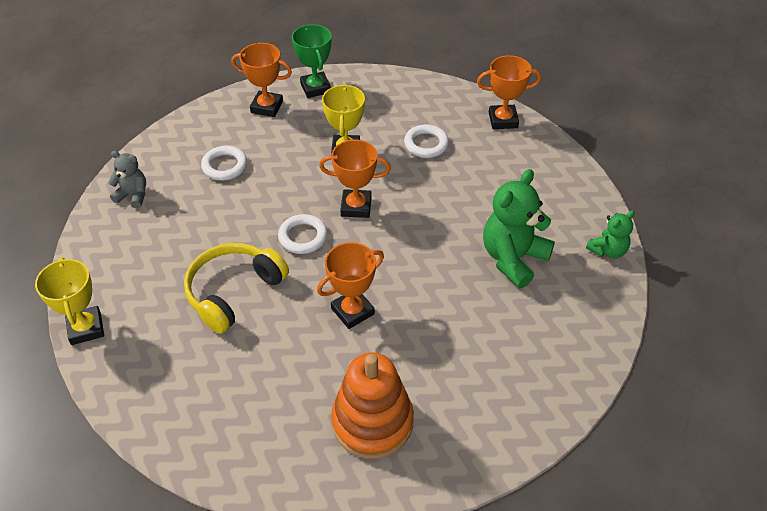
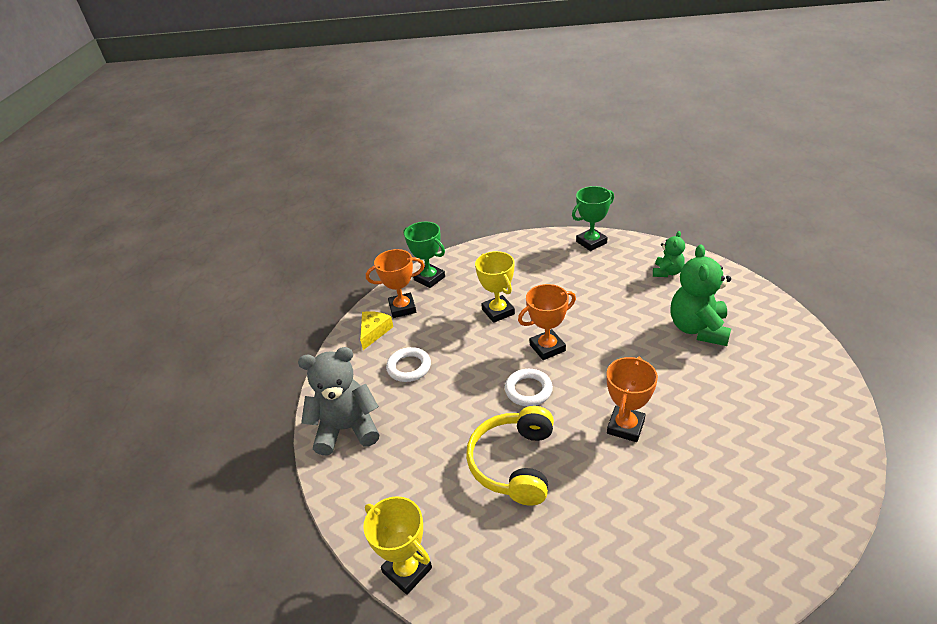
camera: 25 degrees left, 10 degrees down
grey teddy bear [108,151,146,208] -> grey teddy bear [298,347,379,455], size x1.80
orange stacking toy [331,353,414,459] -> none
white ring [404,125,449,158] -> none
orange trophy [477,55,541,129] -> green trophy [572,186,614,251]
green teddy bear [586,211,635,258] -> green teddy bear moved to [653,231,685,277]
none -> yellow cheese [360,311,393,350]

